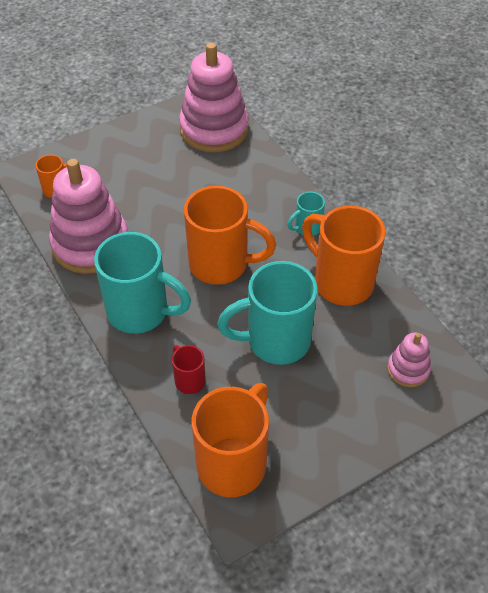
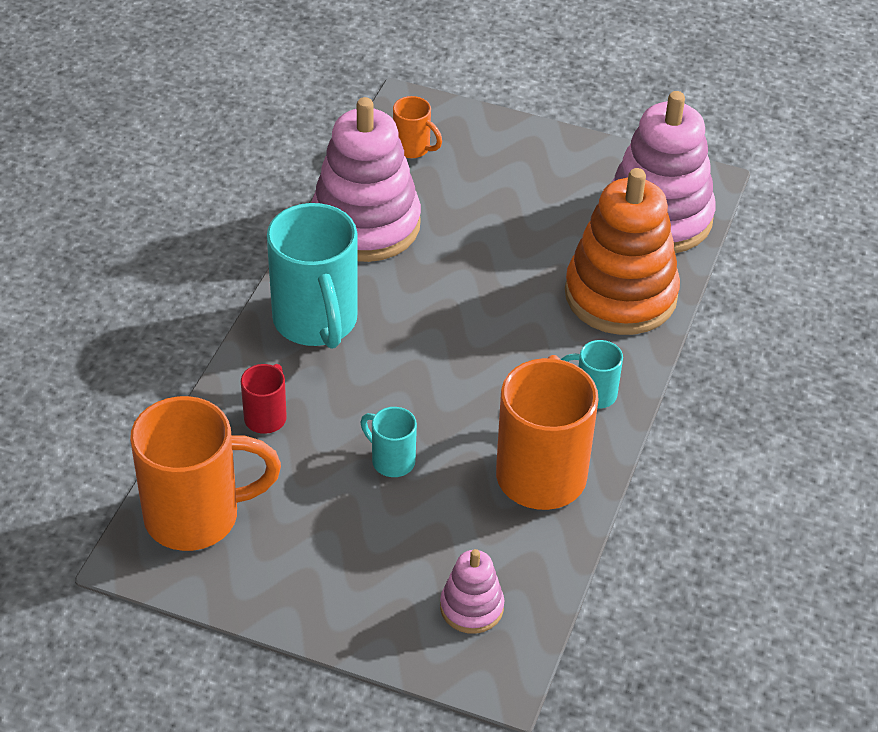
camera: 50 degrees right, 5 degrees down
orange mug [184,186,276,285] -> none
turquoise mug [217,261,318,365] -> turquoise mug [361,407,417,477], size x0.48
none -> orange stacking toy [565,168,680,335]

